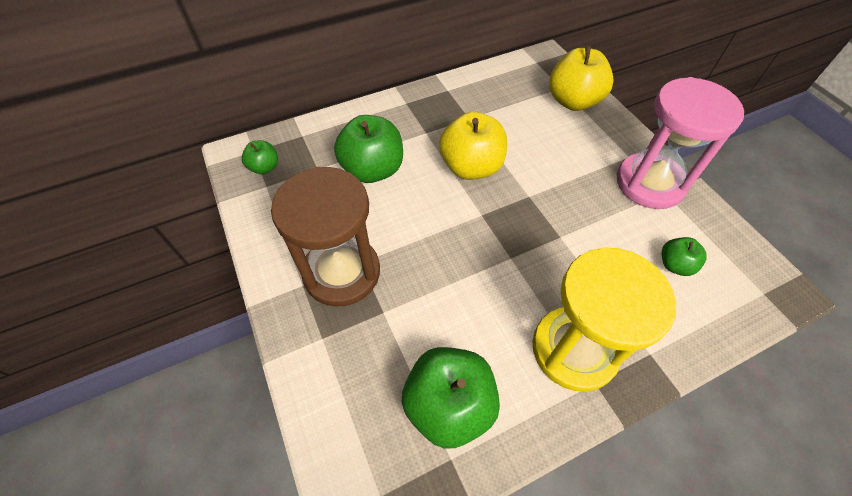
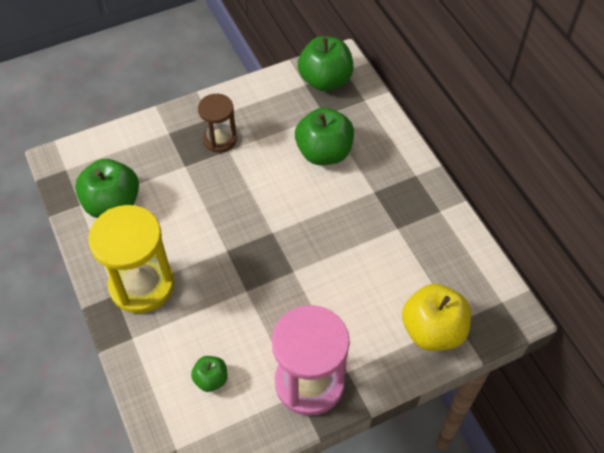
camera: 90 degrees right, 0 degrees up
green apple [242,140,278,174] -> green apple [298,36,354,91], size x1.93
brown hourglass [271,167,380,307] -> brown hourglass [198,94,237,153], size x0.58
yellow apple [439,112,507,180] -> none

